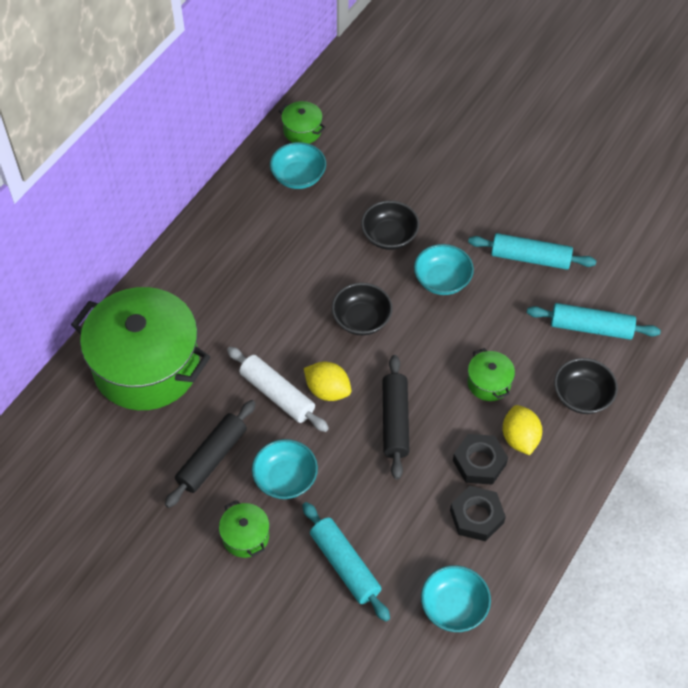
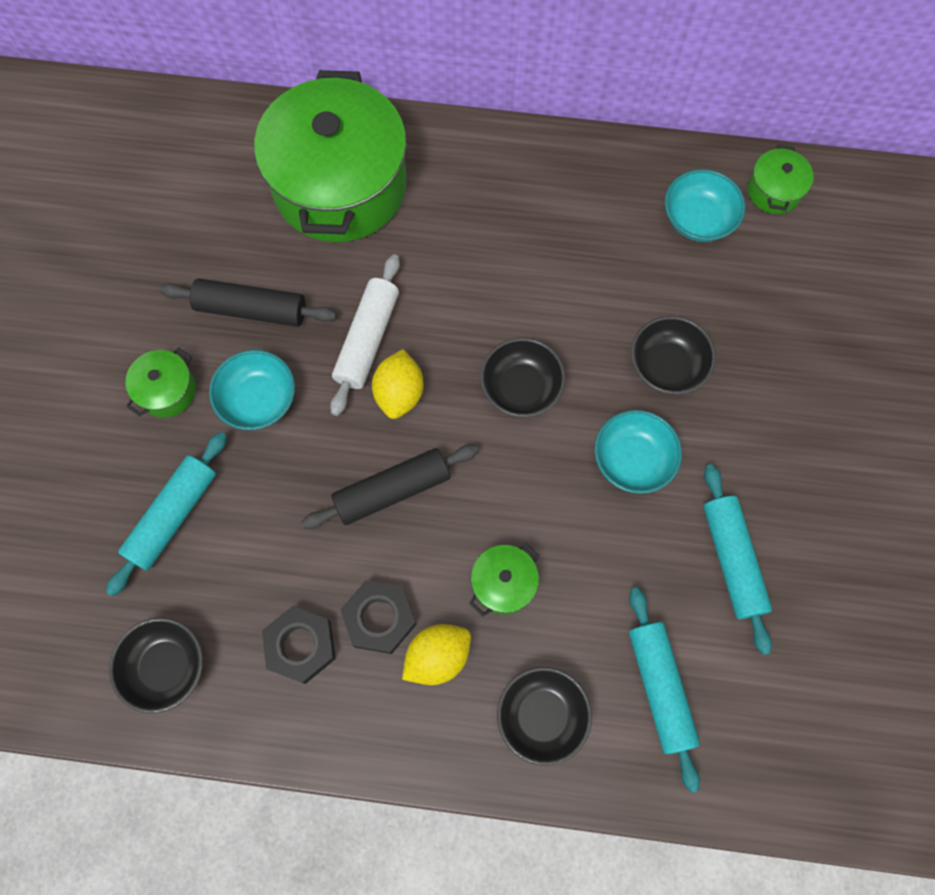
camera: 65 degrees right, 15 degrees up
turquoise bowl [421,565,491,632] -> black bowl [109,617,203,714]

